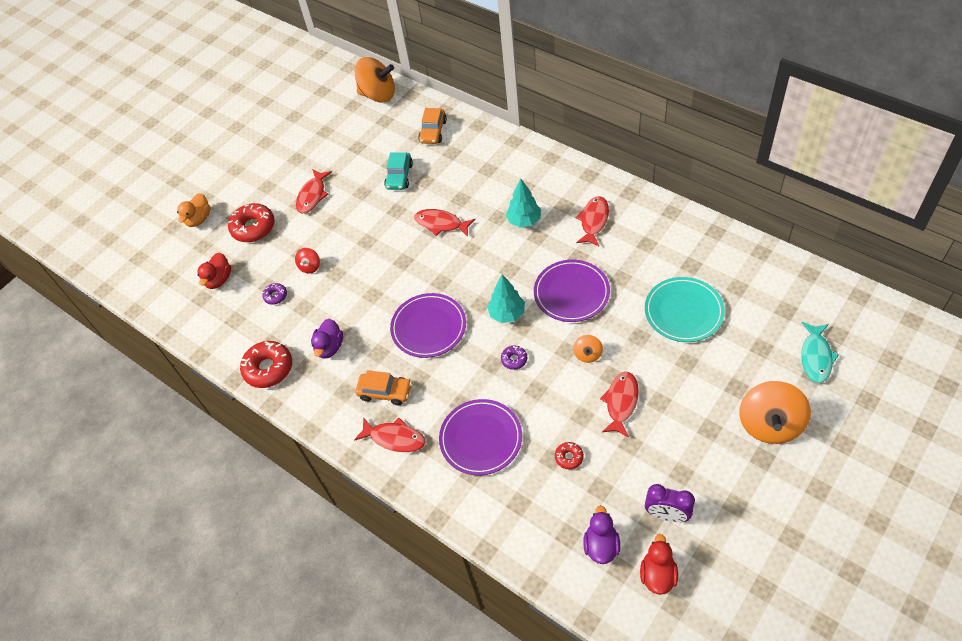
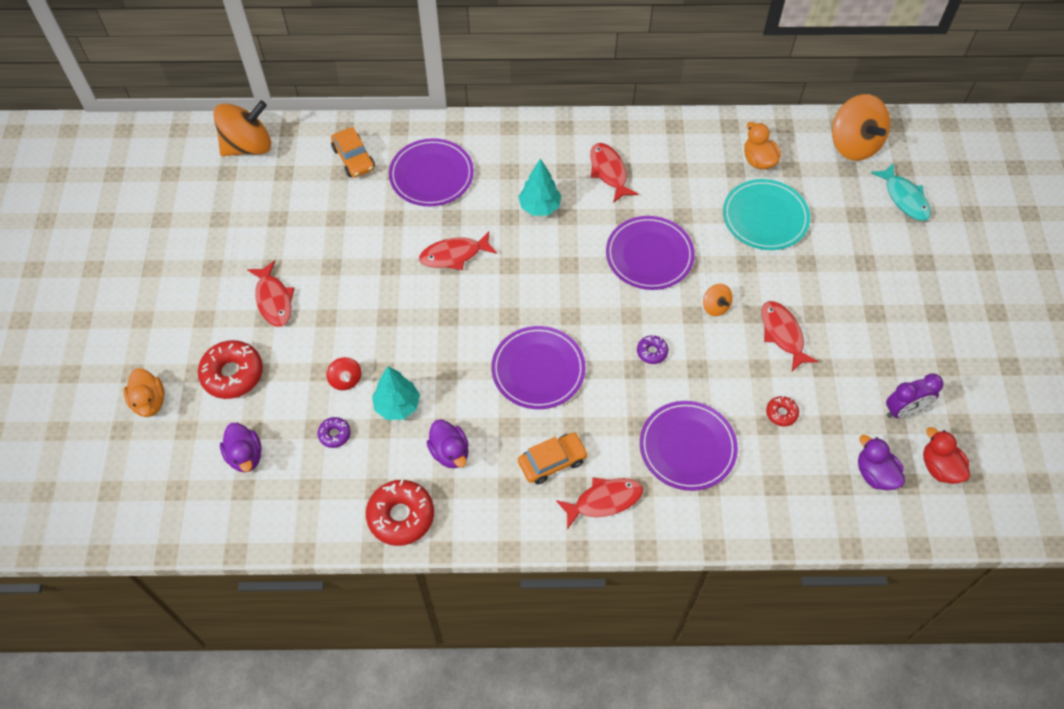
camera: 45 degrees left, 5 degrees up
red duck [197,253,231,289] -> purple duck [220,423,262,472]
turquoise car [384,152,413,190] -> none
turquoise tree [487,274,525,323] -> turquoise tree moved to [372,366,420,420]
orange spinning top [739,381,811,444] -> orange spinning top moved to [832,94,890,161]
none -> purple plate [389,138,474,206]
none -> orange duck [744,122,781,170]

